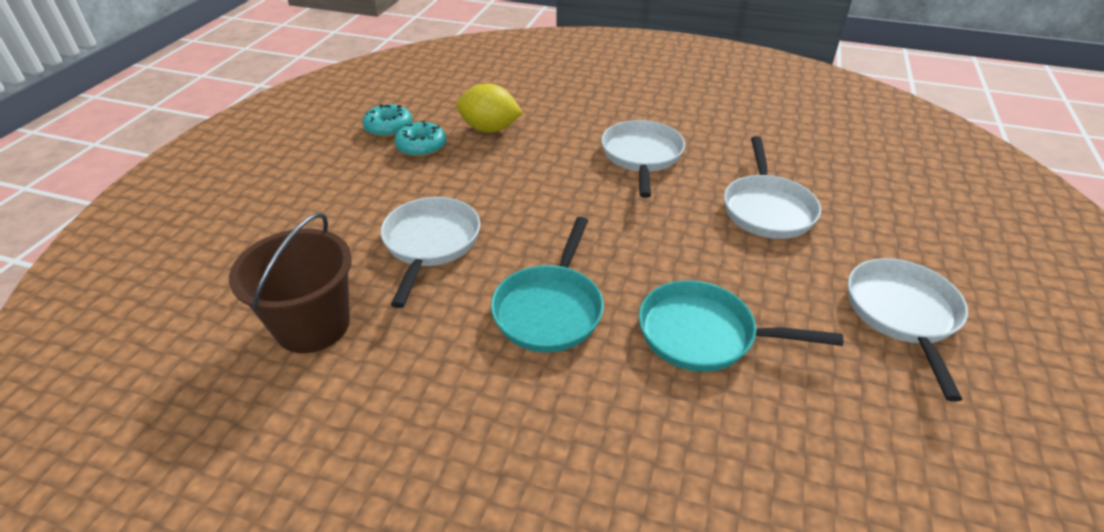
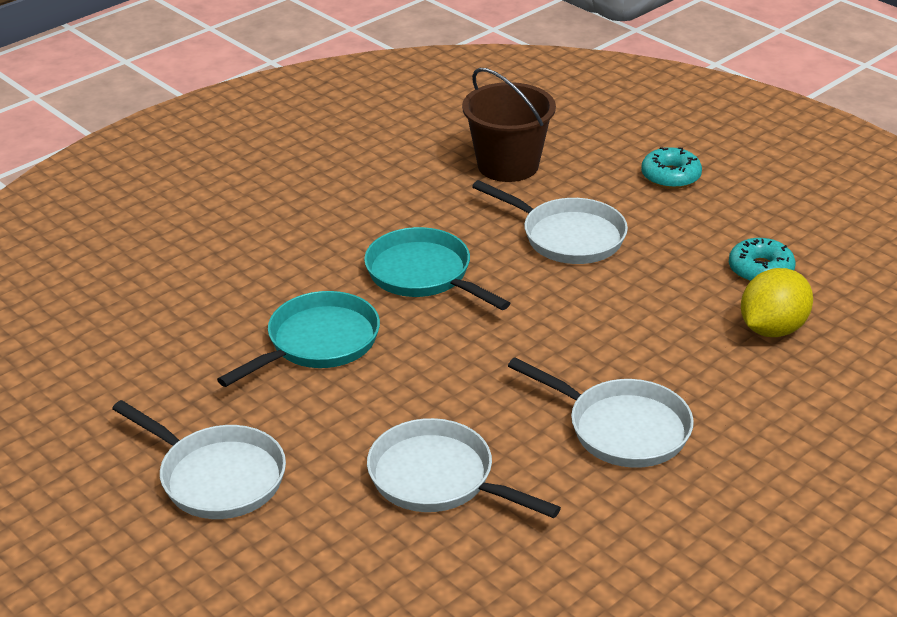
camera: 120 degrees right, 5 degrees down
turquoise donut [362,104,413,137] -> turquoise donut moved to [641,147,702,189]

